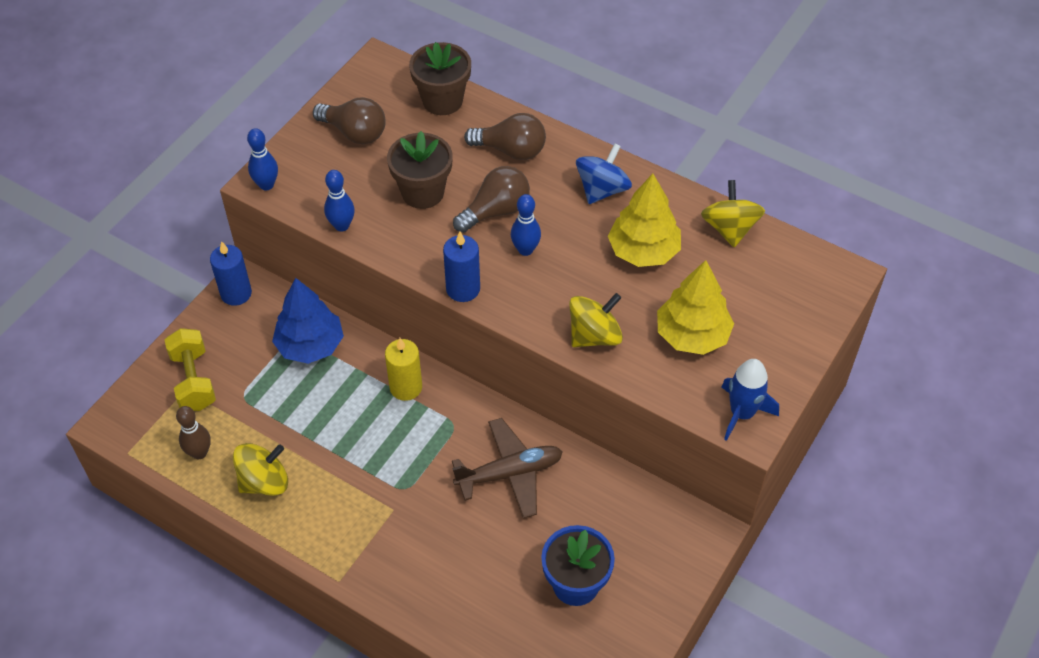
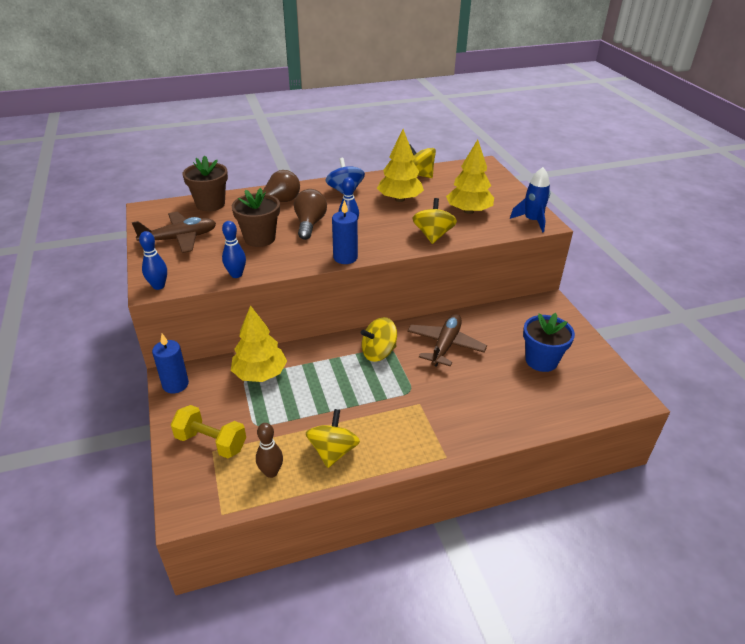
camera: 50 degrees left, 15 degrees down
blue tree [272,278,344,364] -> yellow tree [231,305,287,382]
brown light bulb [313,97,386,144] -> brown plane [132,212,216,253]
yellow candle [385,338,422,401] -> none
none -> yellow spinning top [361,317,397,362]

